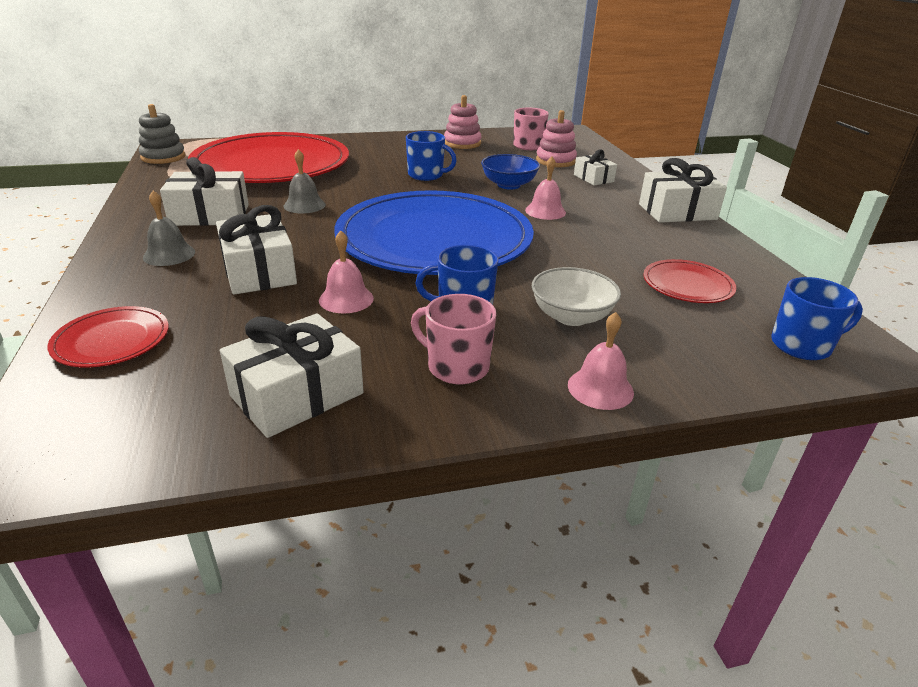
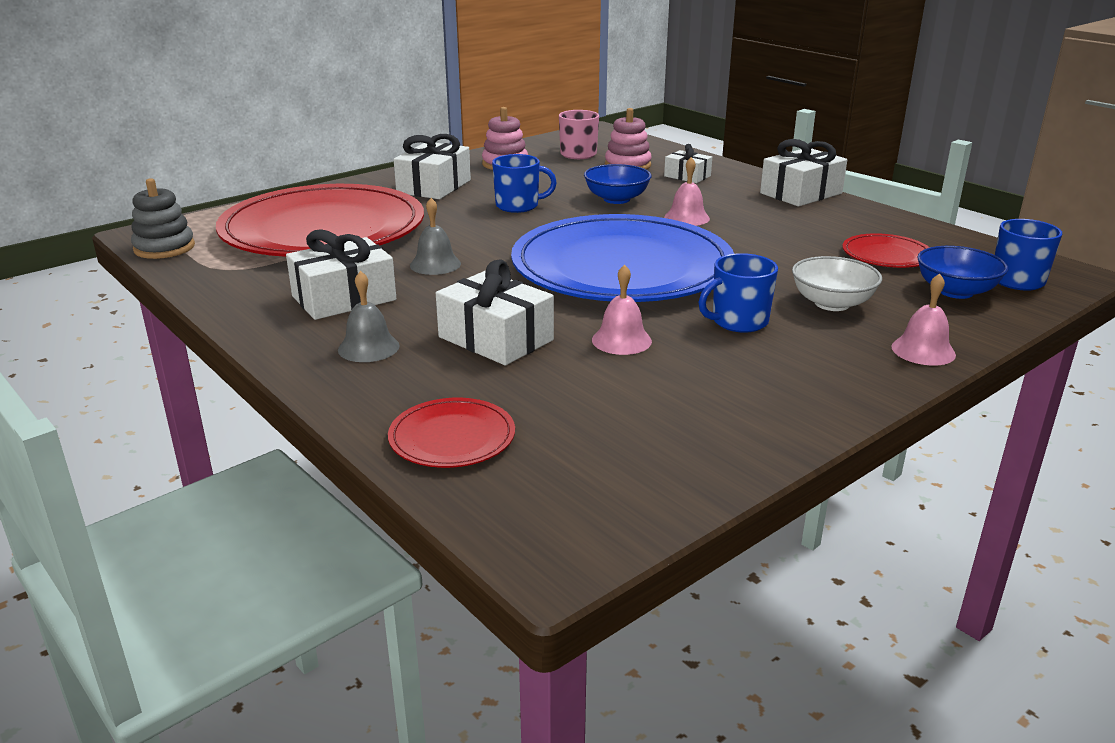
camera: 25 degrees left, 5 degrees down
white gift [220,314,364,438] -> white gift moved to [393,134,471,199]
pink mug [411,294,496,384] -> none
none -> blue bowl [917,246,1008,299]

